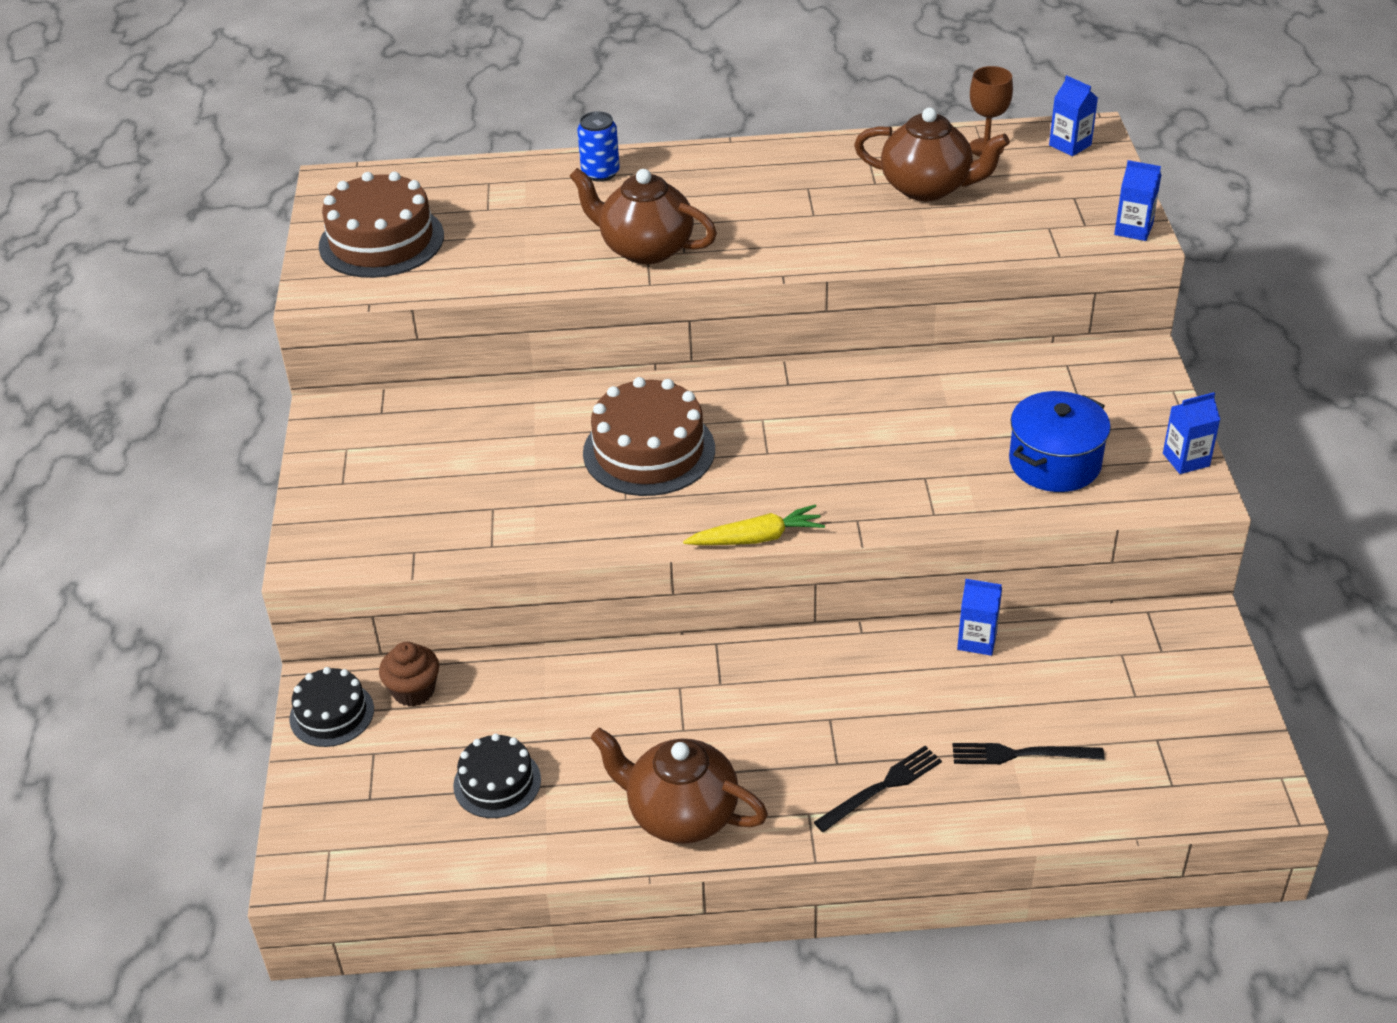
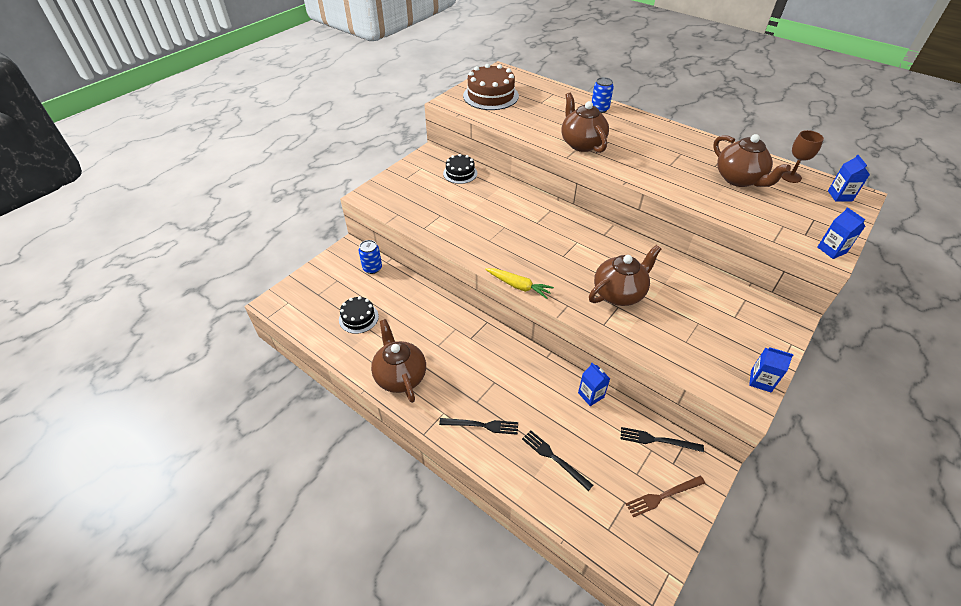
camera: 40 degrees right, 5 degrees up
black cake [289,667,374,747] -> black cake moved to [443,154,477,184]
brown cupcake [379,642,439,706] -> blue can [359,240,382,274]
brown cake [583,377,715,496] -> none
blue pot [1009,391,1111,492] -> none
none -> brown teapot [589,245,661,306]
none -> black fork [621,427,704,452]
none -> brown fork [626,476,705,517]

